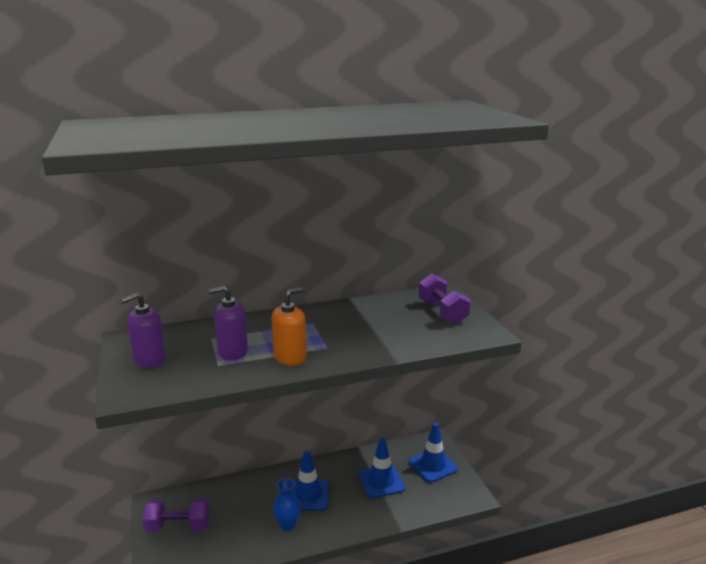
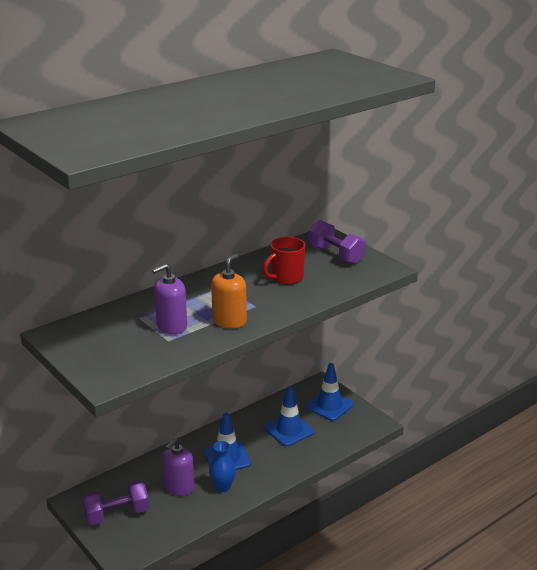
camera: 20 degrees left, 5 degrees up
purple soap dispenser [121,293,166,368] -> purple soap dispenser moved to [162,438,194,496]
none -> red mug [263,237,306,285]

